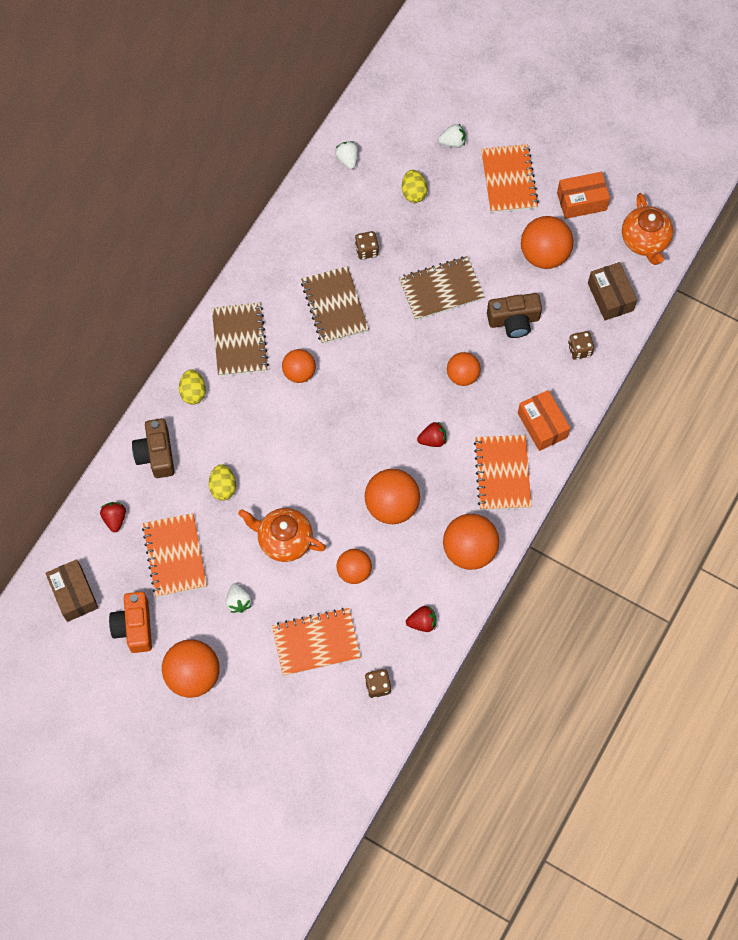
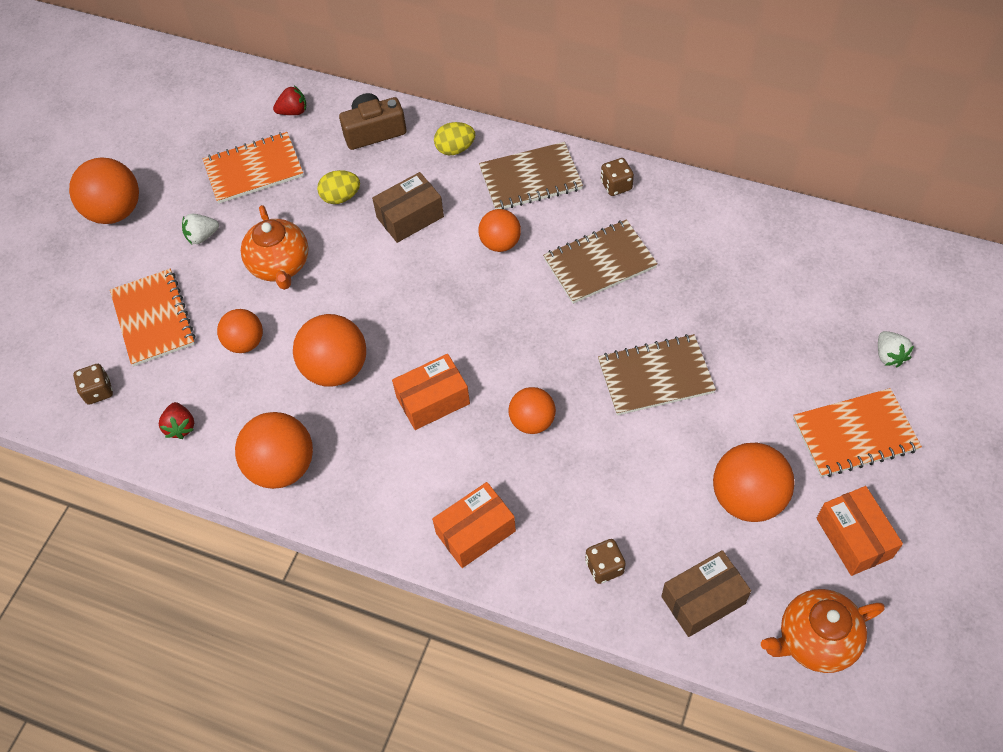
camera: 85 degrees right, 10 degrees down
brown box [45,559,99,622] -> brown box moved to [372,172,444,243]
orange camera [109,592,152,653] -> none
orange teapot [238,508,326,562] -> orange teapot turned 150 degrees clockwise [241,205,309,290]
white strawberry [335,141,358,169] -> none
brown dice [355,231,379,259] -> brown dice moved to [601,158,634,196]
brown notebook [399,256,484,320] -> brown notebook turned 75 degrees counterclockwise [598,334,716,415]
yellow egg [402,170,427,203] -> none
red strawberry [417,422,447,447] -> orange box [392,354,470,430]
orange notebook [474,435,531,510] -> none
brown camera [487,293,542,338] -> none

